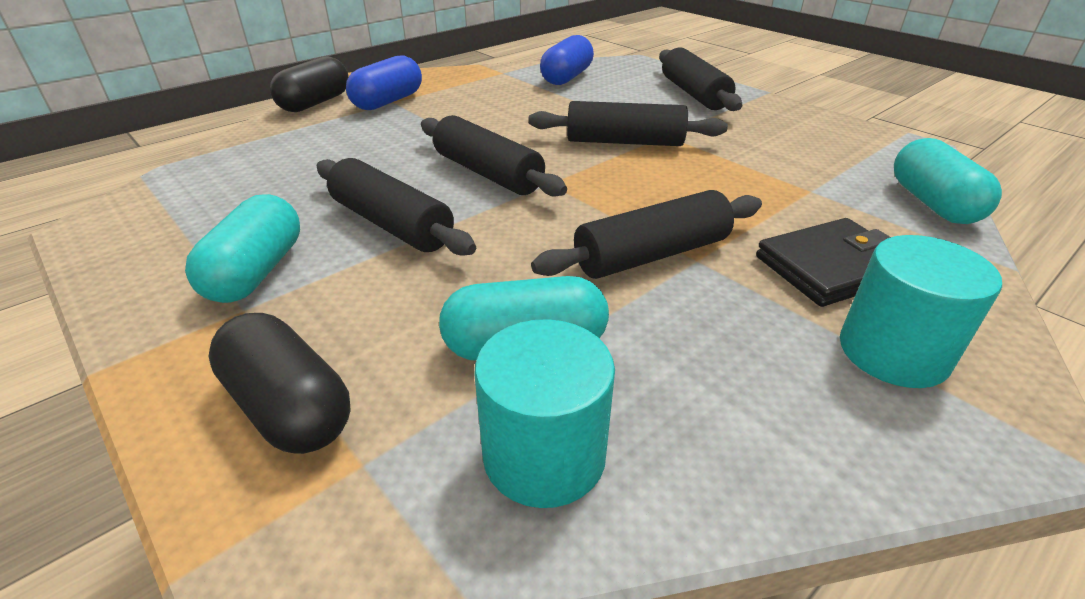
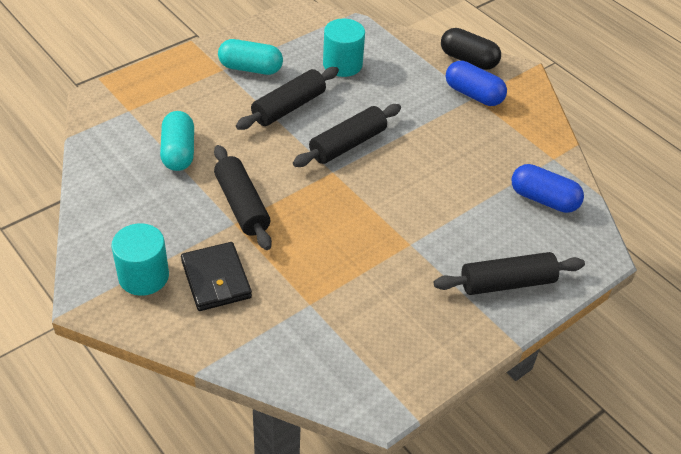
camera: 90 degrees right, 10 degrees up
black capsule [208,313,351,454] -> none
turquoise cylinder [474,319,615,508] -> turquoise cylinder moved to [323,19,365,77]
black rolling pin [528,101,728,146] -> none
turquoise capsule [894,138,1002,224] -> none

